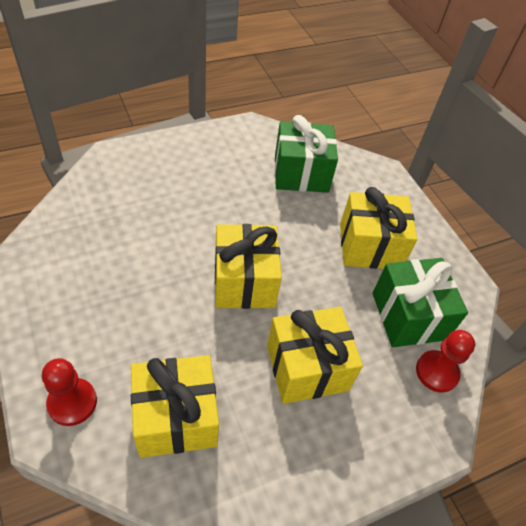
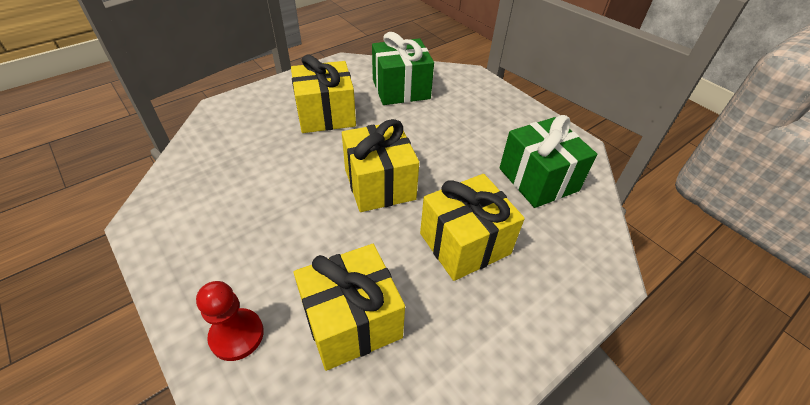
camera: 10 degrees left, 5 degrees down
yellow gift [340,187,417,269] -> yellow gift moved to [291,54,356,133]
red pawn [416,330,475,393] -> none

